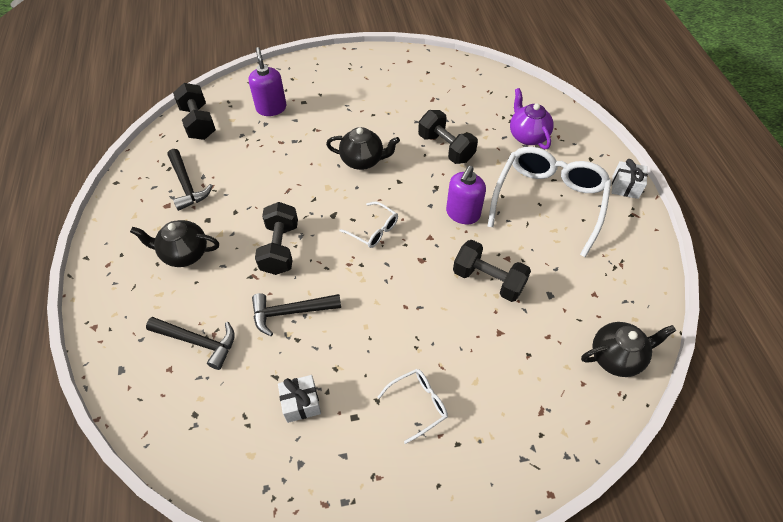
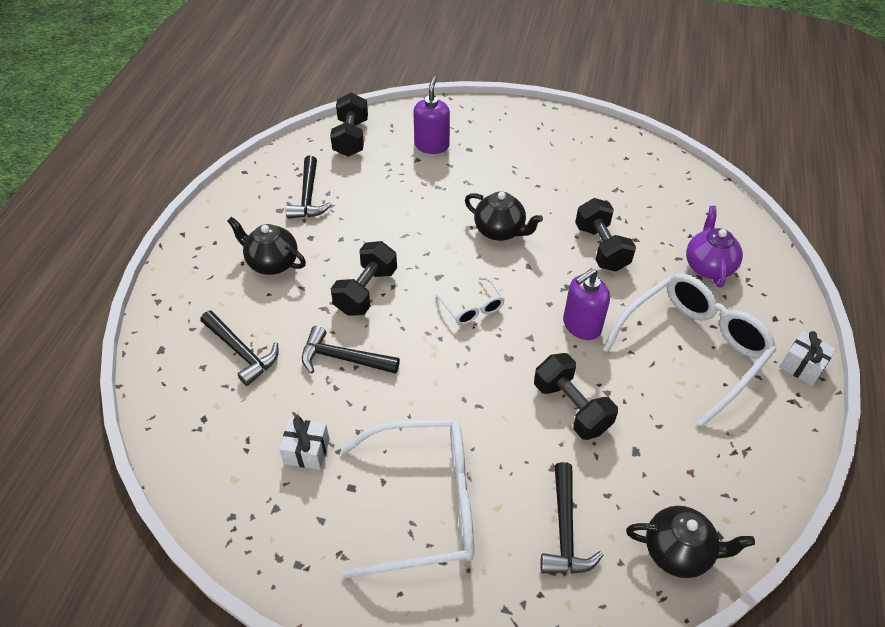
camera: 25 degrees right, 5 degrees down
white glasses [378,369,448,444] -> white glasses [341,419,474,578], size x2.19
none -> black hammer [540,462,603,574]

